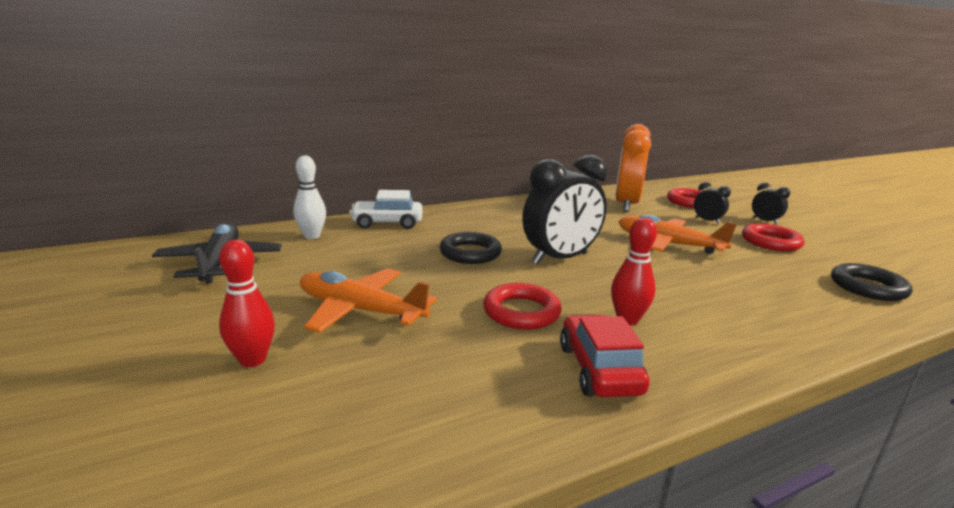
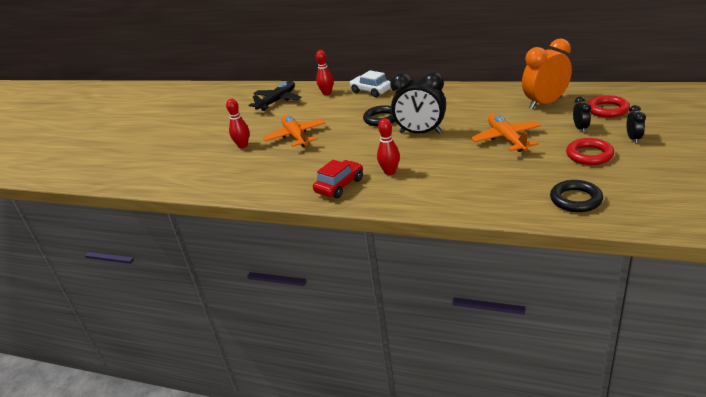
camera: 50 degrees right, 10 degrees up
white bowling pin [293,155,326,239] -> red bowling pin [316,50,334,95]
red ring [483,283,561,330] -> none

